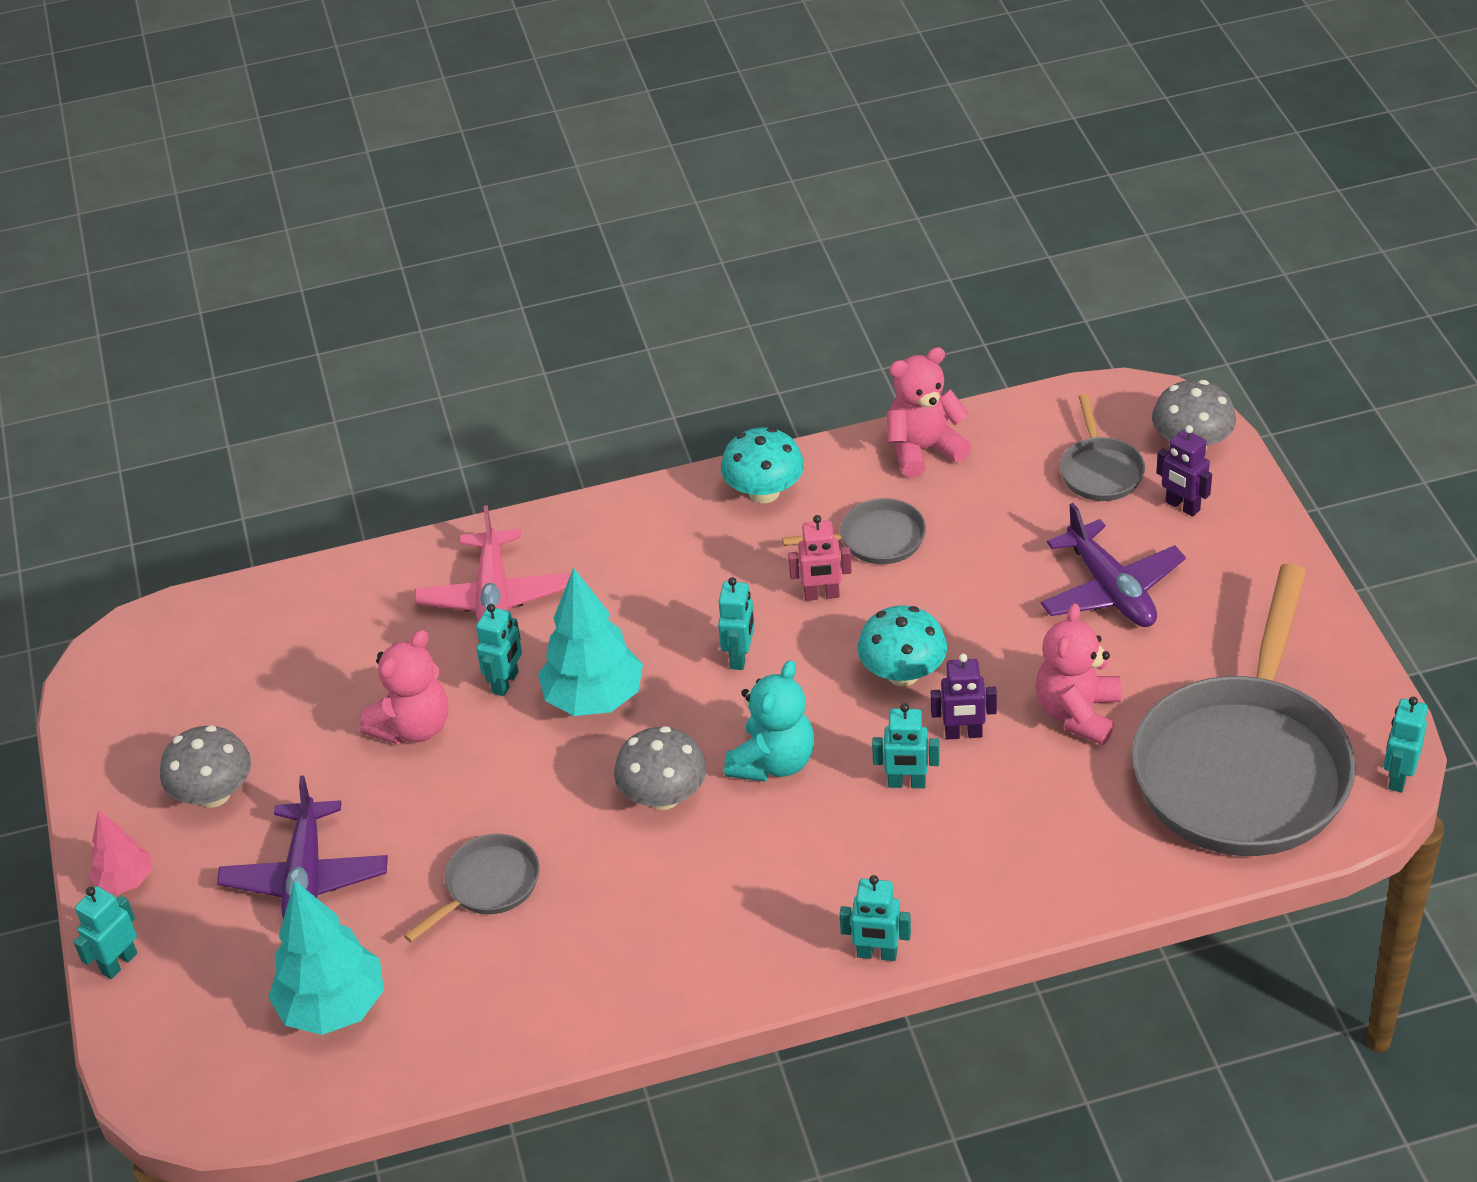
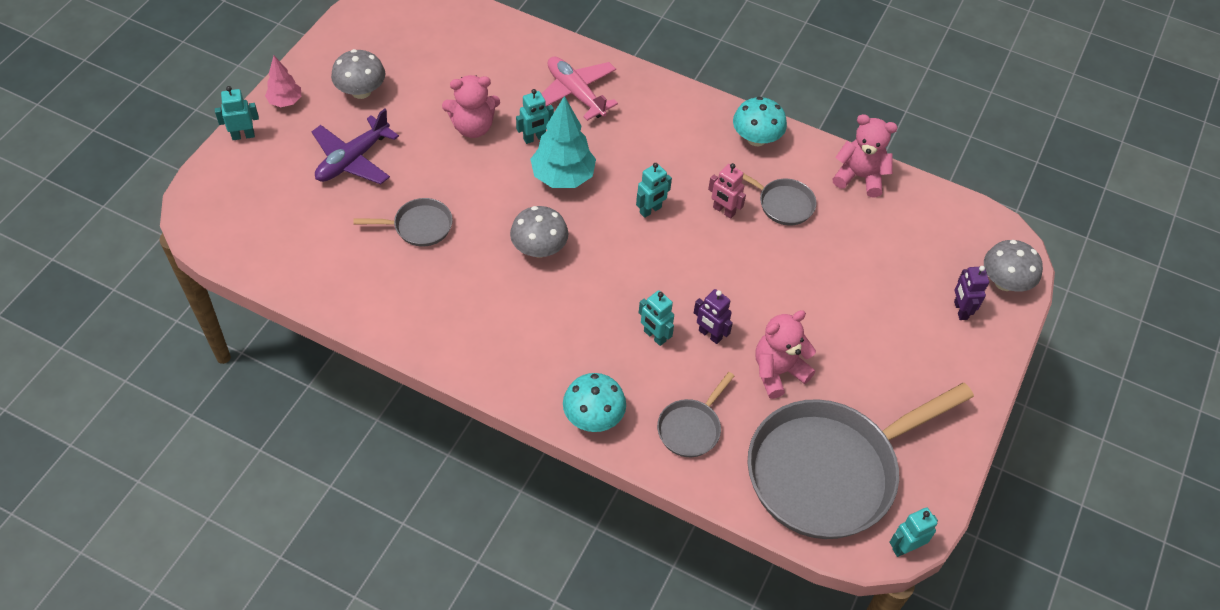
camera: 35 degrees right, 10 degrees up
turquoise tree [268,880,384,1035] -> none
pink plane [415,505,569,622] -> pink plane turned 105 degrees clockwise [541,57,618,121]
turquoise teddy bear [724,660,814,782] -> none
turquoise robot [840,875,911,961] -> none
turquoise mushroom [858,606,947,686] -> turquoise mushroom moved to [563,373,626,432]
purple plane [1040,503,1186,627] -> none
grey pan [1060,394,1145,501] -> grey pan moved to [657,372,734,457]

